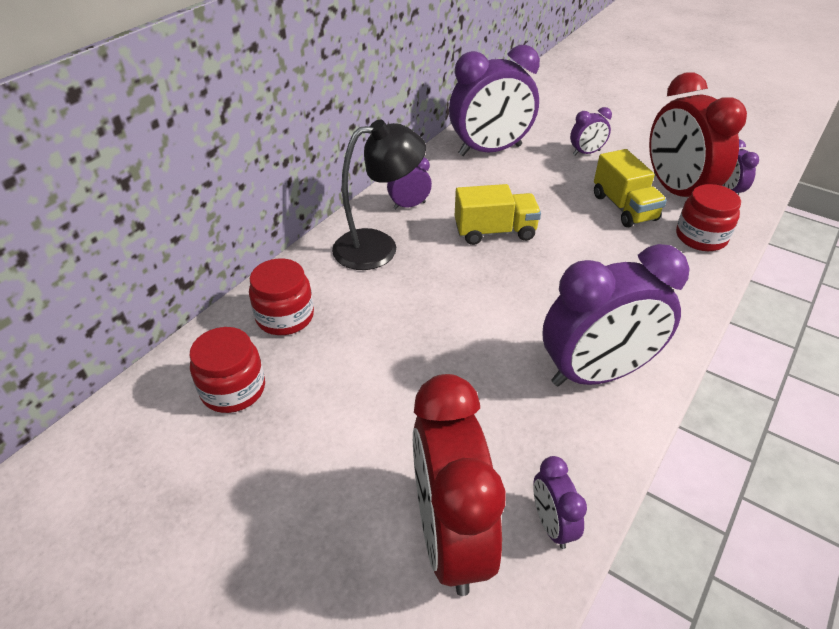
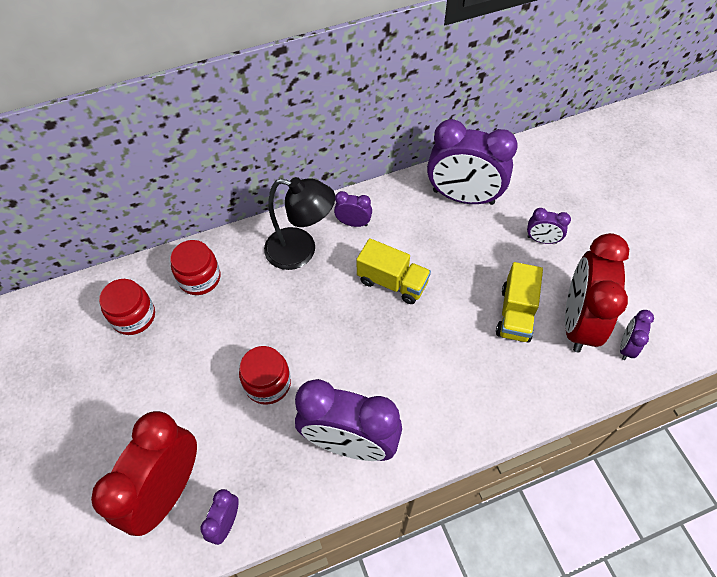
camera: 35 degrees right, 15 degrees up
red jar [676,184,741,251] -> red jar moved to [239,346,291,405]

